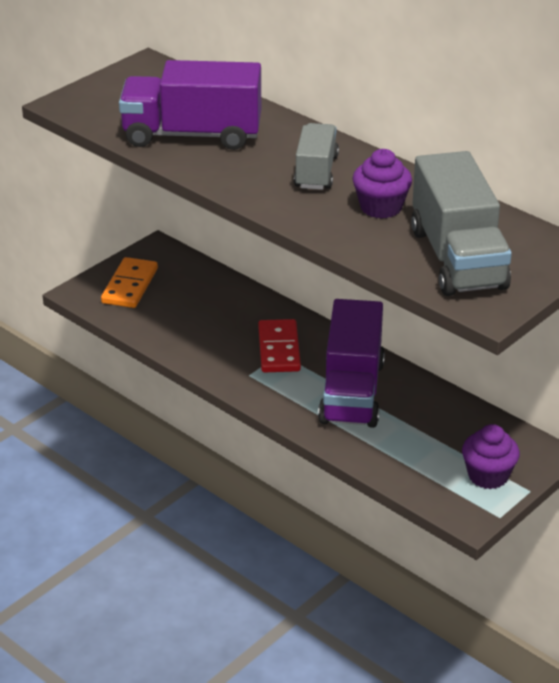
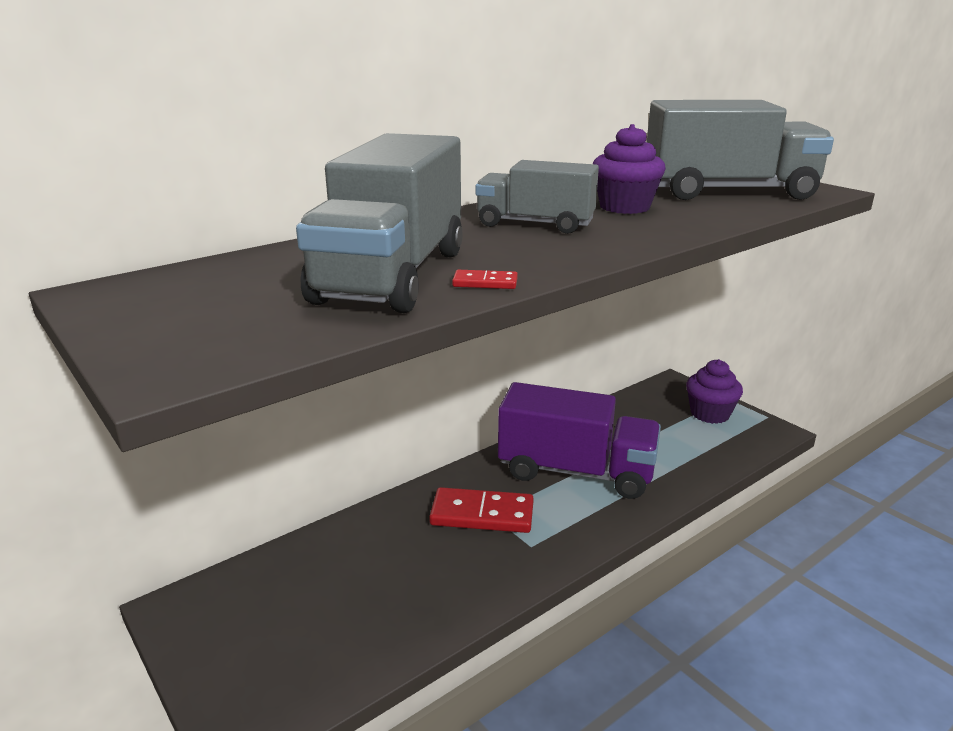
camera: 80 degrees left, 10 degrees down
orange domino [101,257,158,308] -> none
purple truck [119,60,261,150] -> grey truck [296,133,463,313]
none -> red domino [452,270,518,289]

